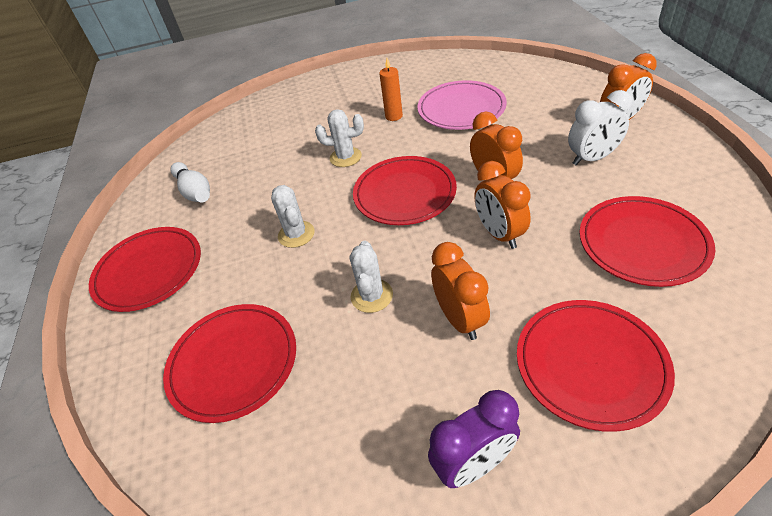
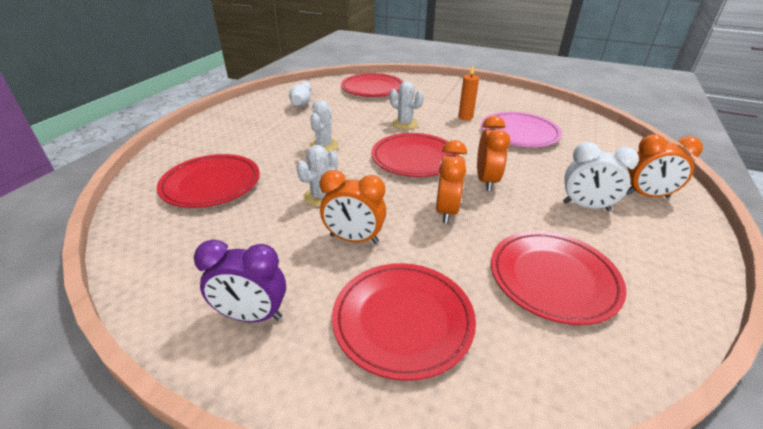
camera: 30 degrees right, 10 degrees down
red plate [89,227,201,312] -> red plate moved to [341,73,404,97]
orange clock [431,242,490,340] -> orange clock turned 90 degrees clockwise [320,170,386,244]

